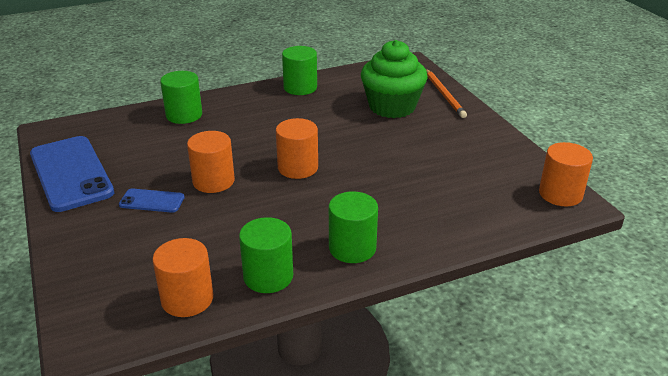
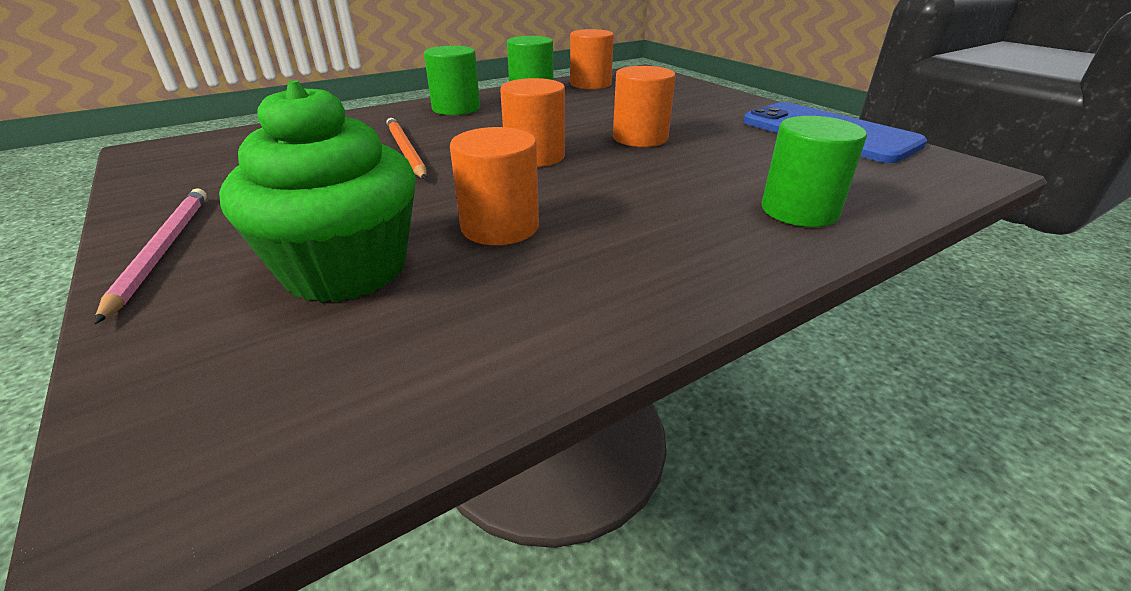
camera: 170 degrees right, 0 degrees up
blue phone [119,188,185,213] -> none
green cylinder [282,46,317,95] -> none
orange pencil [426,69,467,118] -> orange pencil moved to [386,118,427,179]
orange cylinder [539,142,593,206] -> orange cylinder moved to [450,127,539,245]
none -> pink pencil [95,188,207,324]

